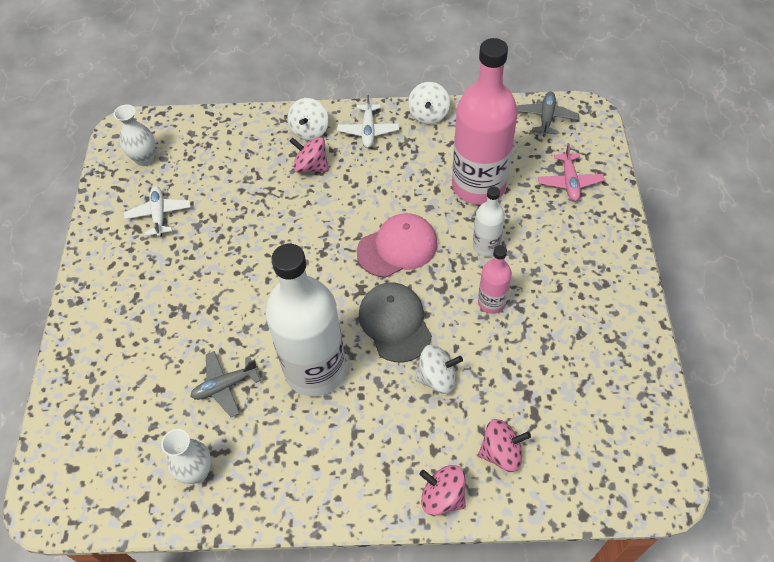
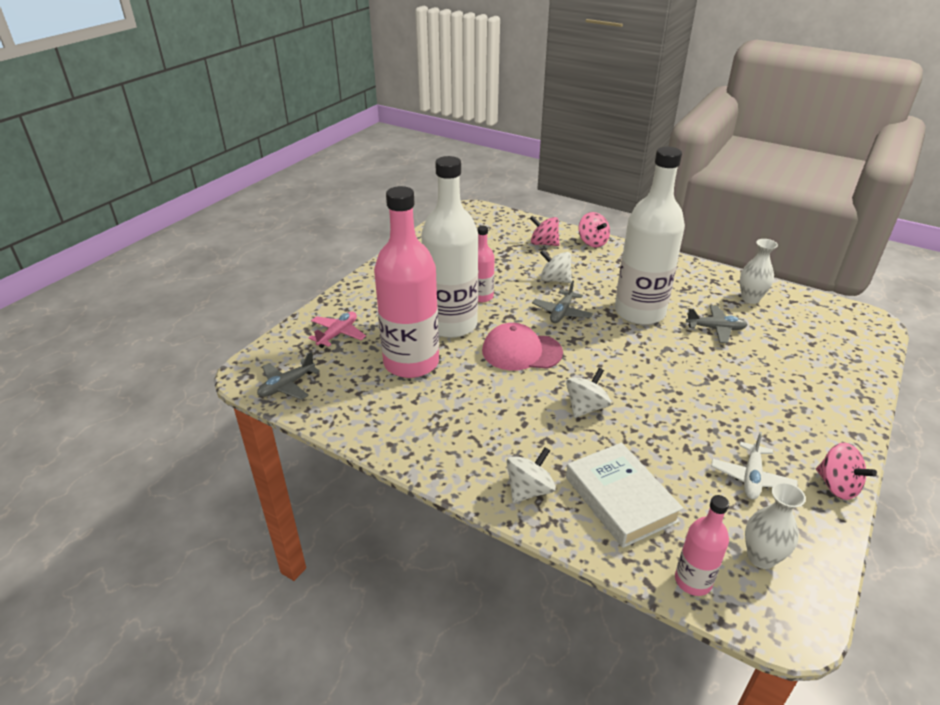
camera: 150 degrees left, 20 degrees down
pink spinning top [289,137,329,173] -> pink spinning top moved to [816,443,877,500]
white plane [337,94,399,148] -> none
grey cap [359,283,432,362] -> grey plane [532,281,593,323]
white spinning top [408,82,450,124] -> white spinning top moved to [566,368,611,418]
white bottle [473,186,505,257] -> white bottle [421,156,478,338], size x2.11
none -> white book [566,442,683,548]
none -> pink bottle [675,495,729,596]

